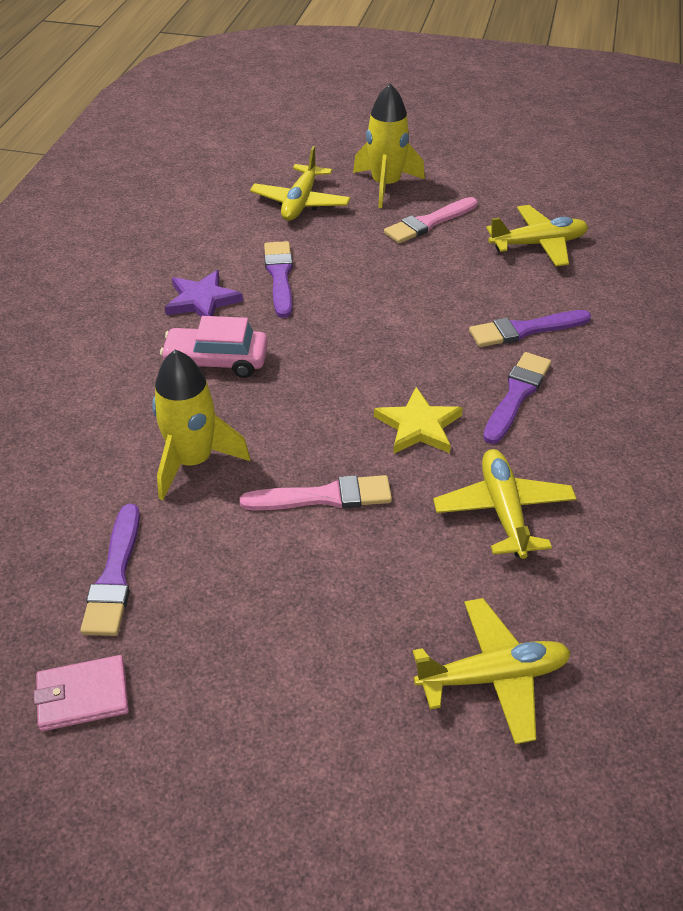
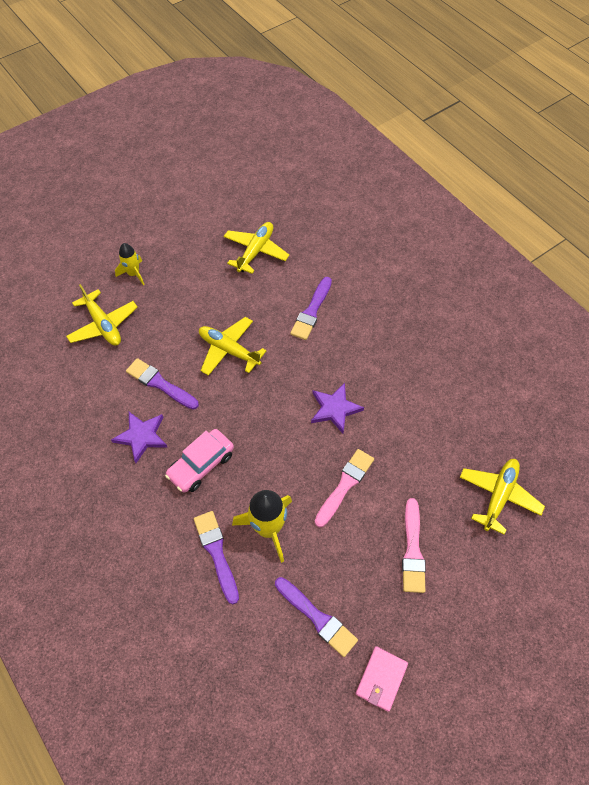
camera: 50 degrees left, 15 degrees up
yellow rocket [353,84,425,208] -> yellow rocket [115,243,145,285], size x0.60
yellow star [374,387,463,454] -> purple star [311,383,364,433]
pink brush [384,197,477,244] -> pink brush moved to [402,498,426,593]
yellow plane [433,449,577,559] -> yellow plane moved to [199,317,267,376]
purple brush [483,352,551,444] -> purple brush moved to [194,511,239,604]

